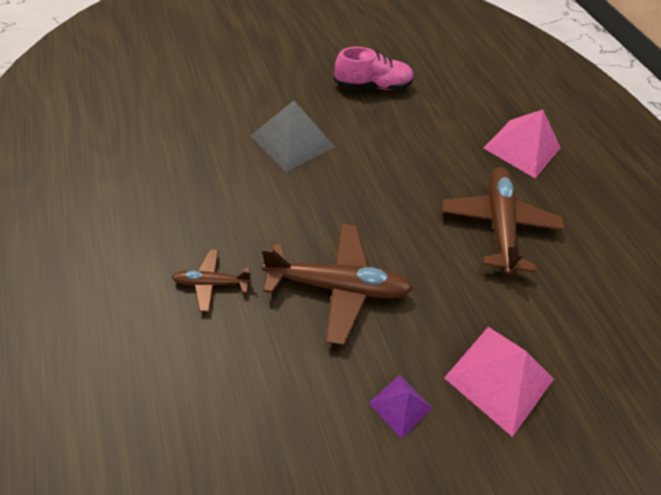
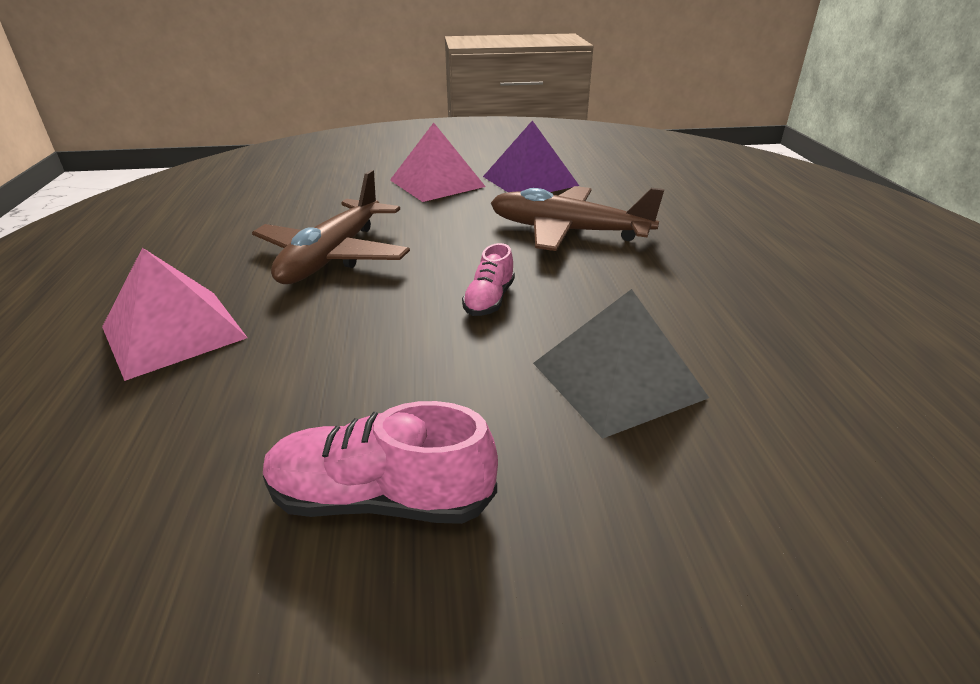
camera: 160 degrees left, 20 degrees down
brown plane [172,249,252,312] -> none
purple pyramid [369,375,432,439] -> purple pyramid [483,120,579,192], size x1.85
none -> pink shoe [462,243,515,316]

